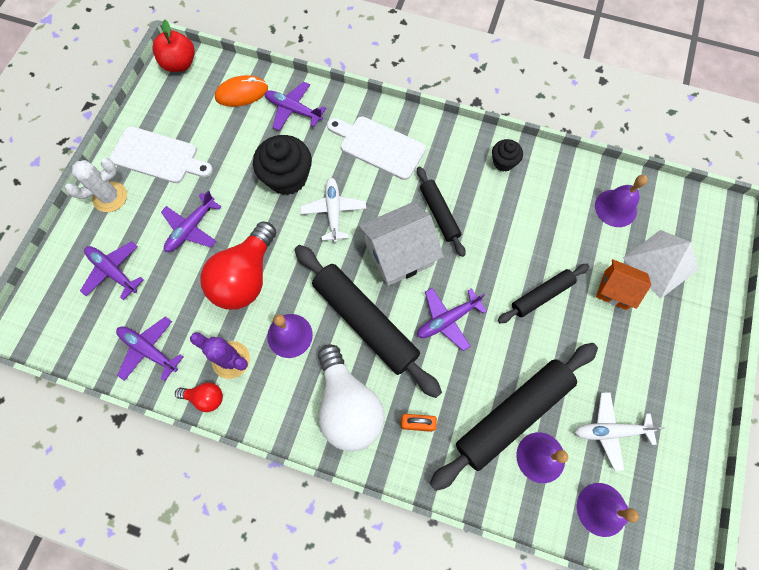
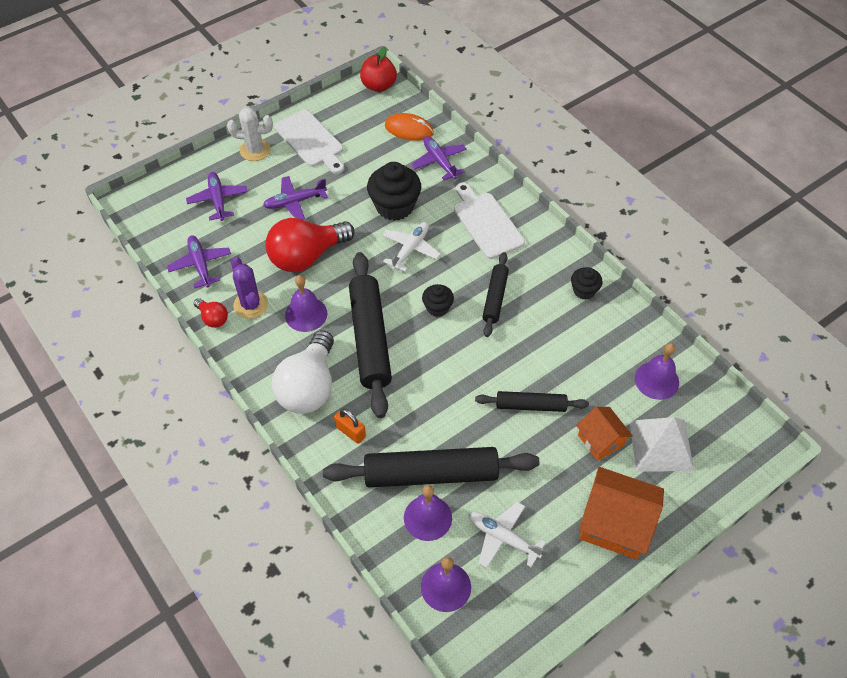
camera: 35 degrees right, 15 degrees down
white house [359,202,444,286] -> black cupcake [422,284,454,317]
purple plane [417,288,487,351] -> none
none -> orange house [579,467,664,560]

